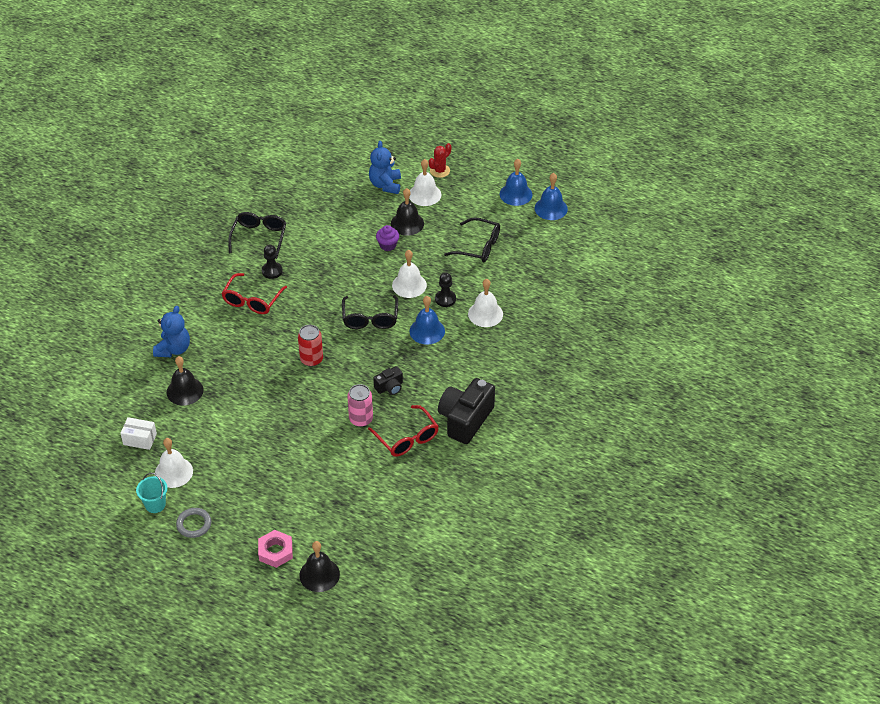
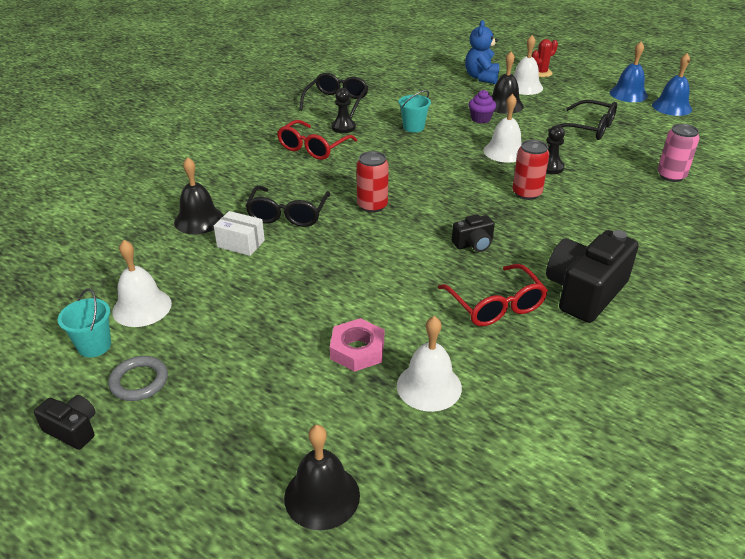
camera: 10 degrees right, 10 degrees down
white box [120,417,157,450] -> white box moved to [214,211,265,256]
blue teddy bear [153,306,190,357] -> none
pink nut [258,530,293,568] -> pink nut moved to [330,318,384,372]
black glasses [342,295,398,329] -> black glasses moved to [246,185,330,227]
pink can [347,384,373,427] -> pink can moved to [658,124,700,182]
blue bell [409,296,445,345] -> red can [512,140,549,200]
white bell [468,279,503,327] -> white bell moved to [397,316,462,412]
none -> black camera [34,395,96,450]
none -> turquoise bucket [399,90,431,133]

